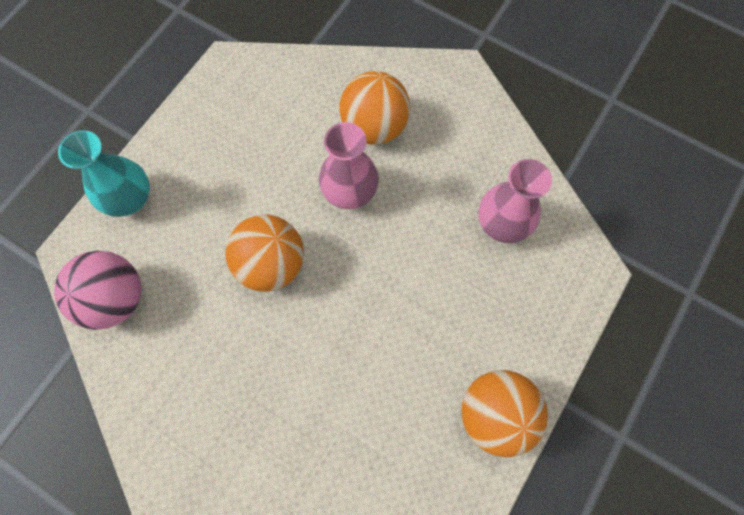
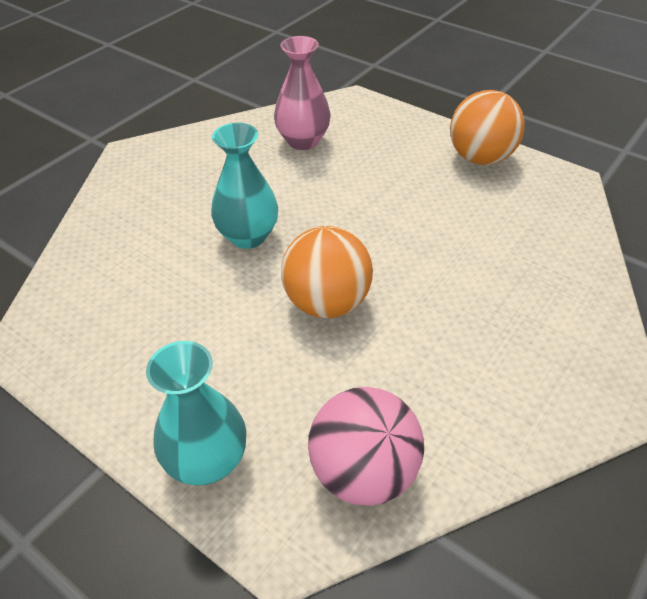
camera: 85 degrees left, 25 degrees down
pink vase [319,122,379,209] -> turquoise vase [211,123,278,249]
orange ball [339,71,410,145] -> none

